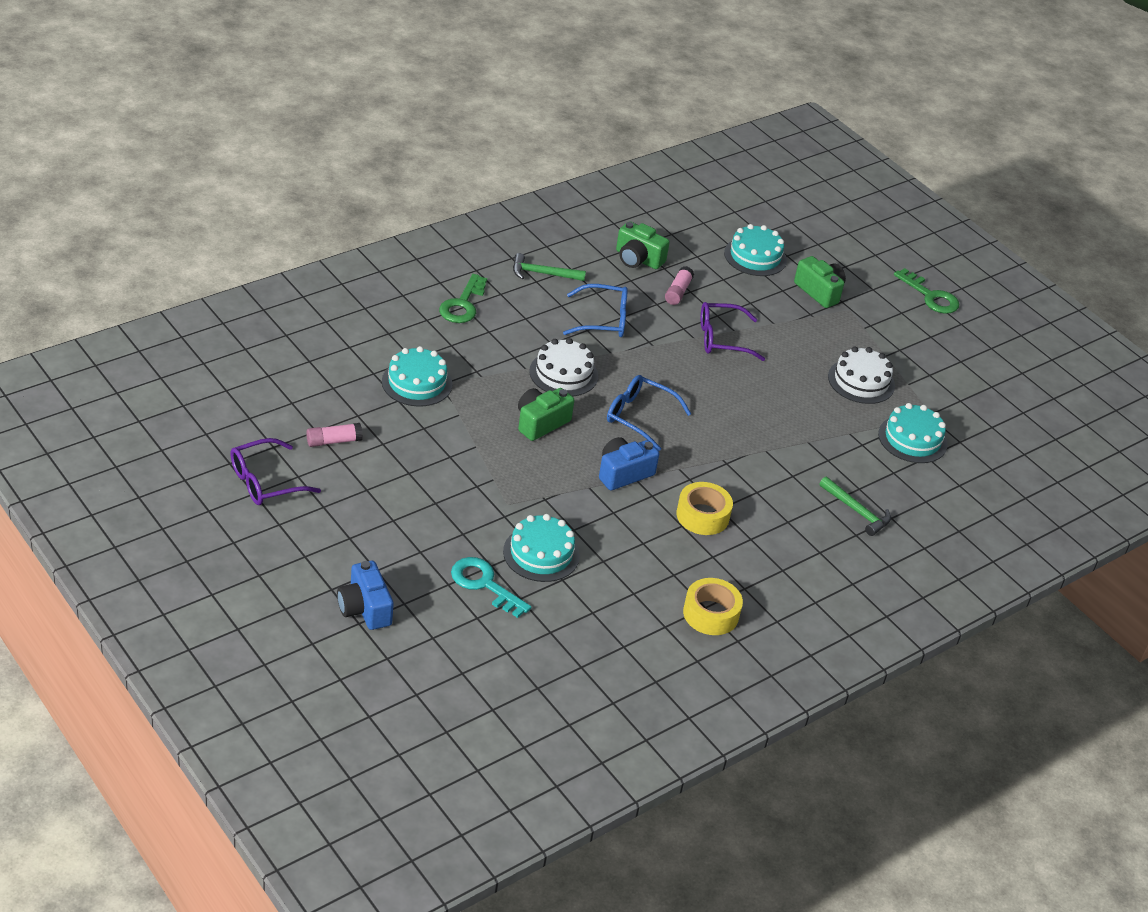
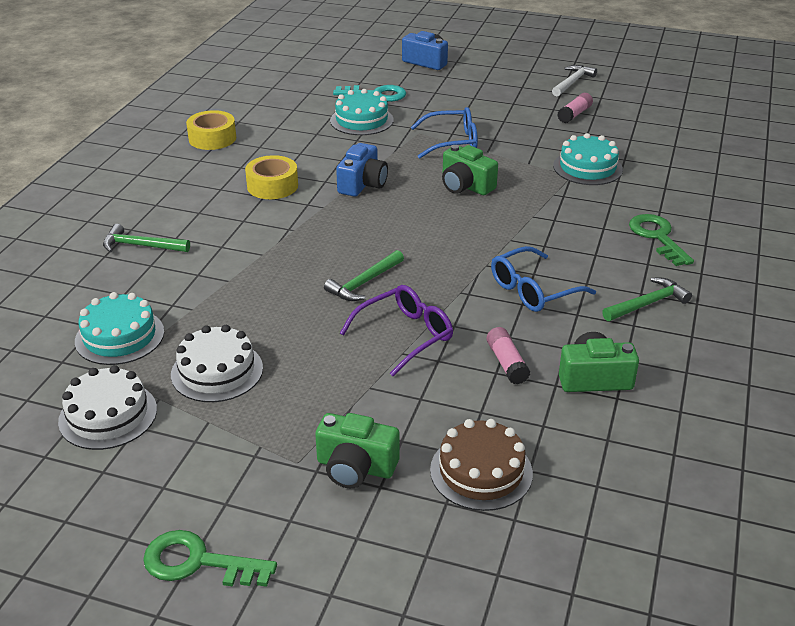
camera: 150 degrees right, 5 degrees down
purple glasses [230,438,321,505] -> white hammer [552,65,597,96]
green camera [518,388,574,441] -> green camera turned 120 degrees clockwise [442,145,498,195]
white cake [529,338,598,397] -> white cake moved to [58,365,157,450]
blue glasses [607,375,691,451] -> blue glasses moved to [411,107,478,158]
turquoise cake [724,224,787,276] -> brown cake [430,419,533,511]
none -> green hammer [324,250,404,301]

